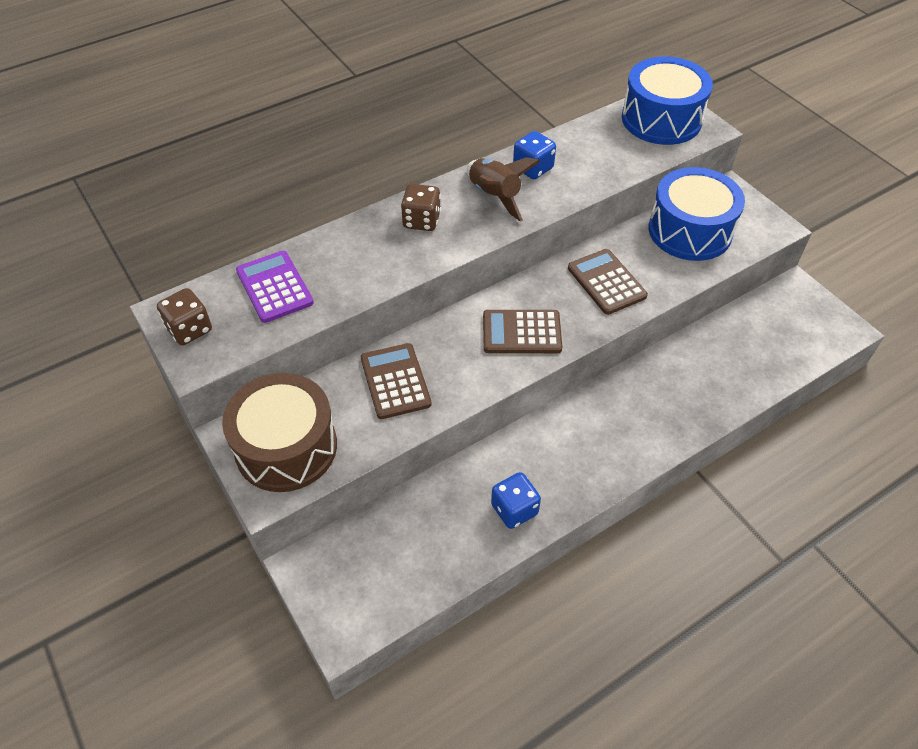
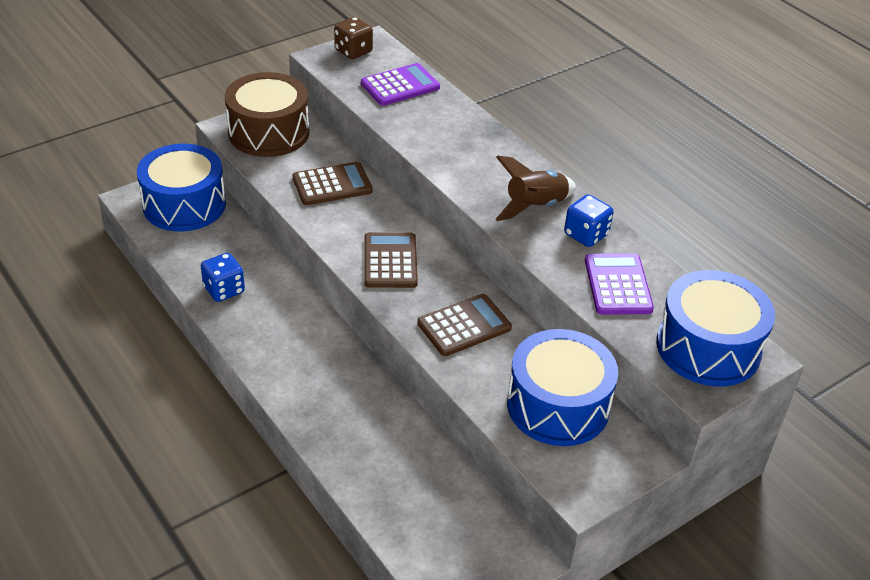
camera: 85 degrees right, 10 degrees down
brown dice [401,184,441,231] -> none
none -> blue drum [137,144,226,231]
none -> purple calculator [585,253,654,315]

